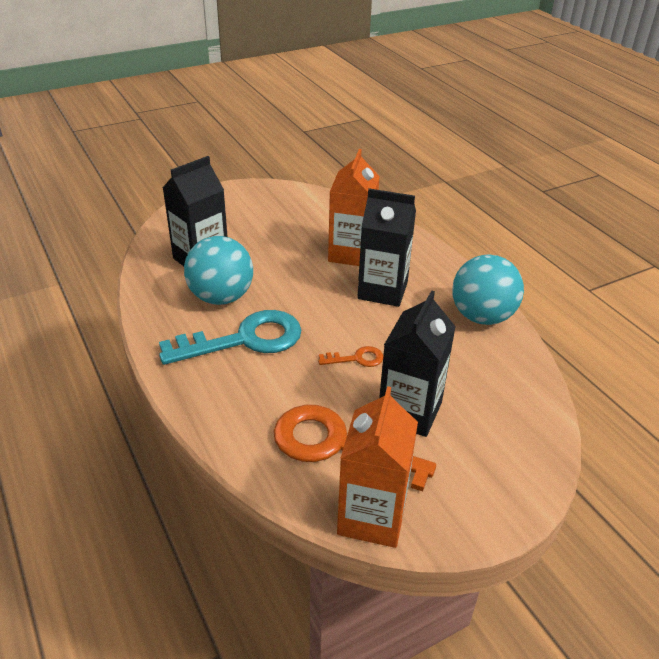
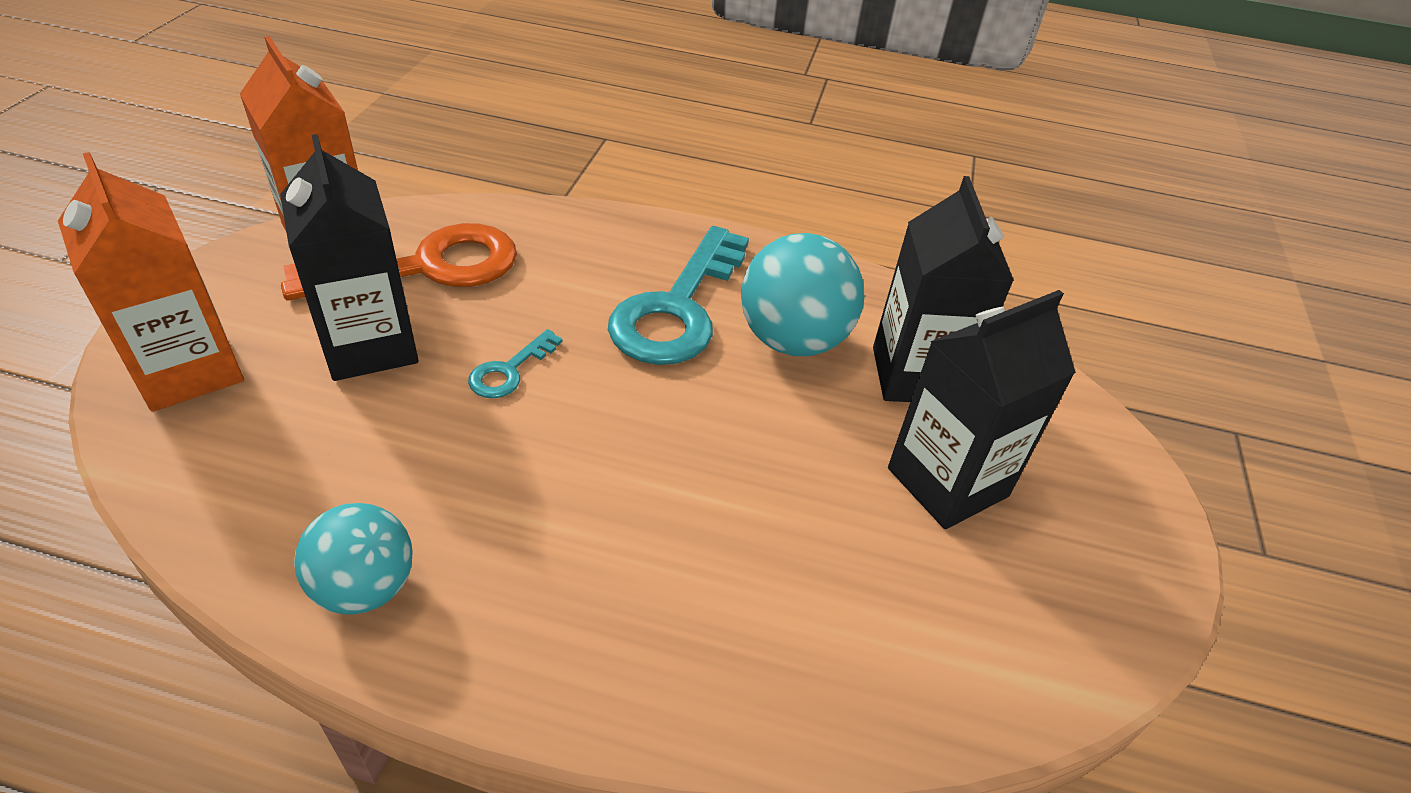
camera: 130 degrees right, 5 degrees up
orange key [318,346,383,367] -> turquoise key [468,329,562,398]
orange carton [328,149,380,266] -> orange carton moved to [58,152,244,412]
black carton [357,188,416,307] -> black carton moved to [888,290,1076,529]
turquoise ball [452,254,524,325] -> turquoise ball [294,503,412,615], size x0.66

